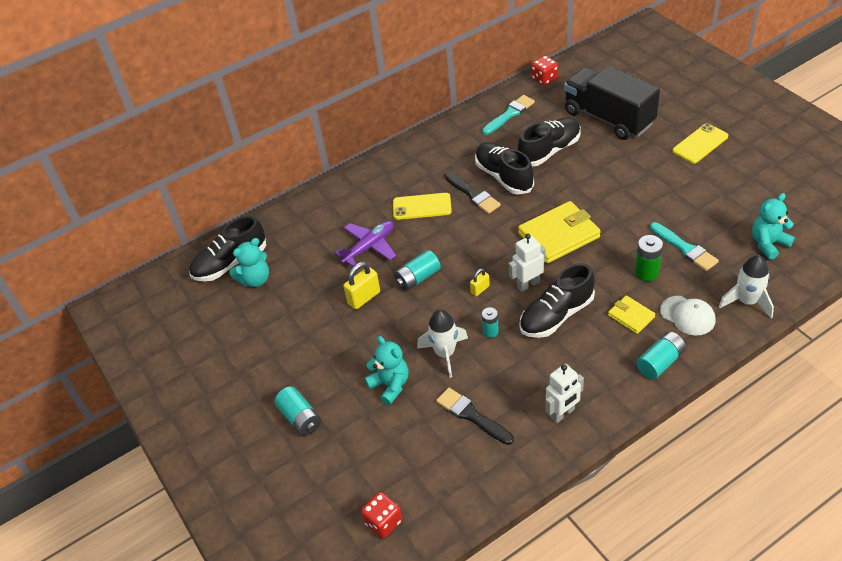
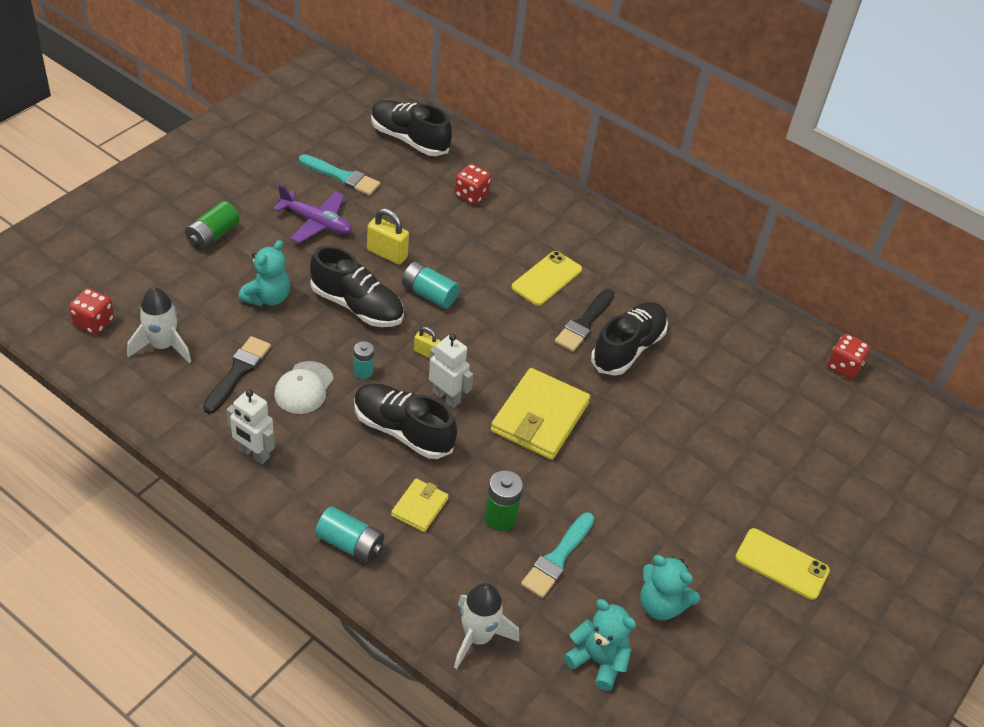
camera: 60 degrees right, 0 degrees up
turquoise teddy bear [229,238,269,287] -> turquoise teddy bear moved to [640,555,700,620]
turquoise battery [275,386,321,436] -> green battery [185,201,240,250]
purple plane [335,221,396,267] -> purple plane moved to [273,184,352,243]
yellow phone [393,193,452,220] -> yellow phone turned 60 degrees clockwise [512,251,582,306]
white rocket [417,310,468,378] -> white rocket moved to [127,288,191,363]
turquoise brush [482,95,535,135] -> turquoise brush moved to [299,154,380,196]
black shoe [518,118,581,167] -> black shoe moved to [310,246,404,327]
yellow wallet [518,201,601,263] -> yellow wallet turned 75 degrees clockwise [491,368,590,460]
black truck [564,66,660,140] -> none
white cap [660,296,716,335] -> white cap moved to [274,361,334,414]
none -> red dice [455,164,491,205]

